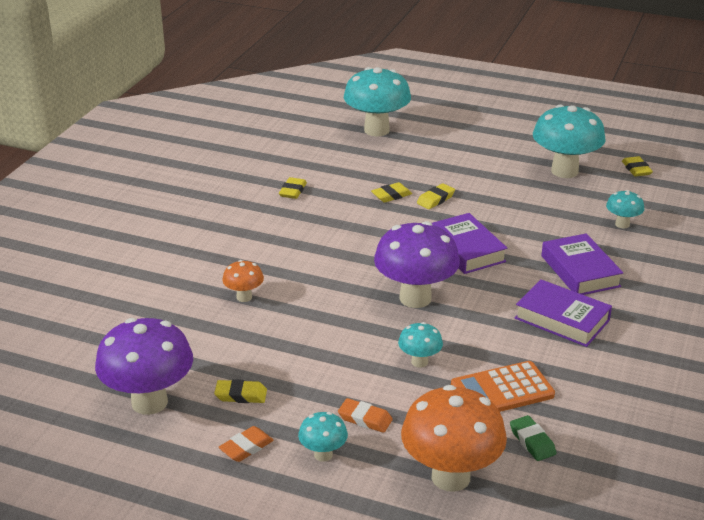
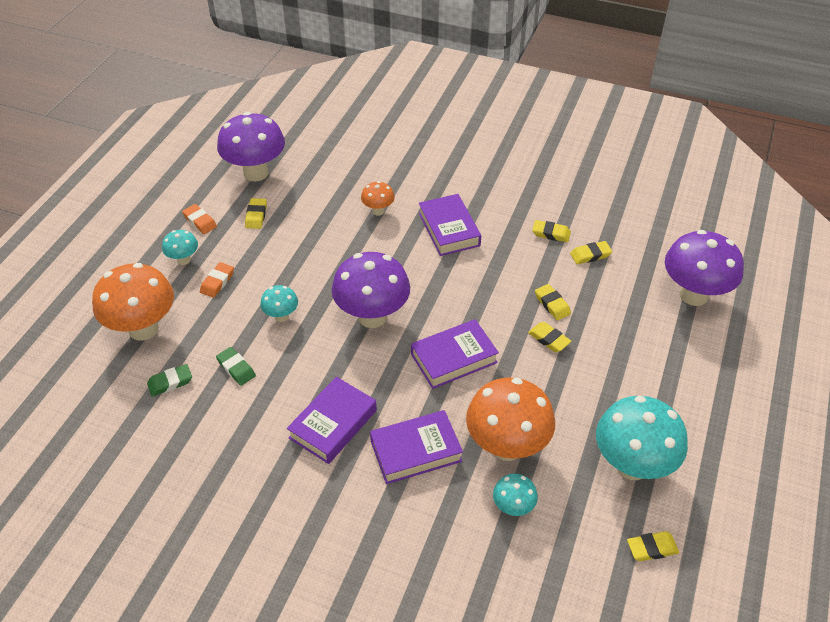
camera: 90 degrees right, 15 degrees up
turquoise mushroom [344,67,411,136] -> purple mushroom [665,230,744,306]
orange calculator [451,361,555,412] -> green eraser [216,347,256,386]
none -> purple book [419,194,481,256]
none -> orange mushroom [466,377,555,461]
none -> yellow eraser [570,241,612,264]

